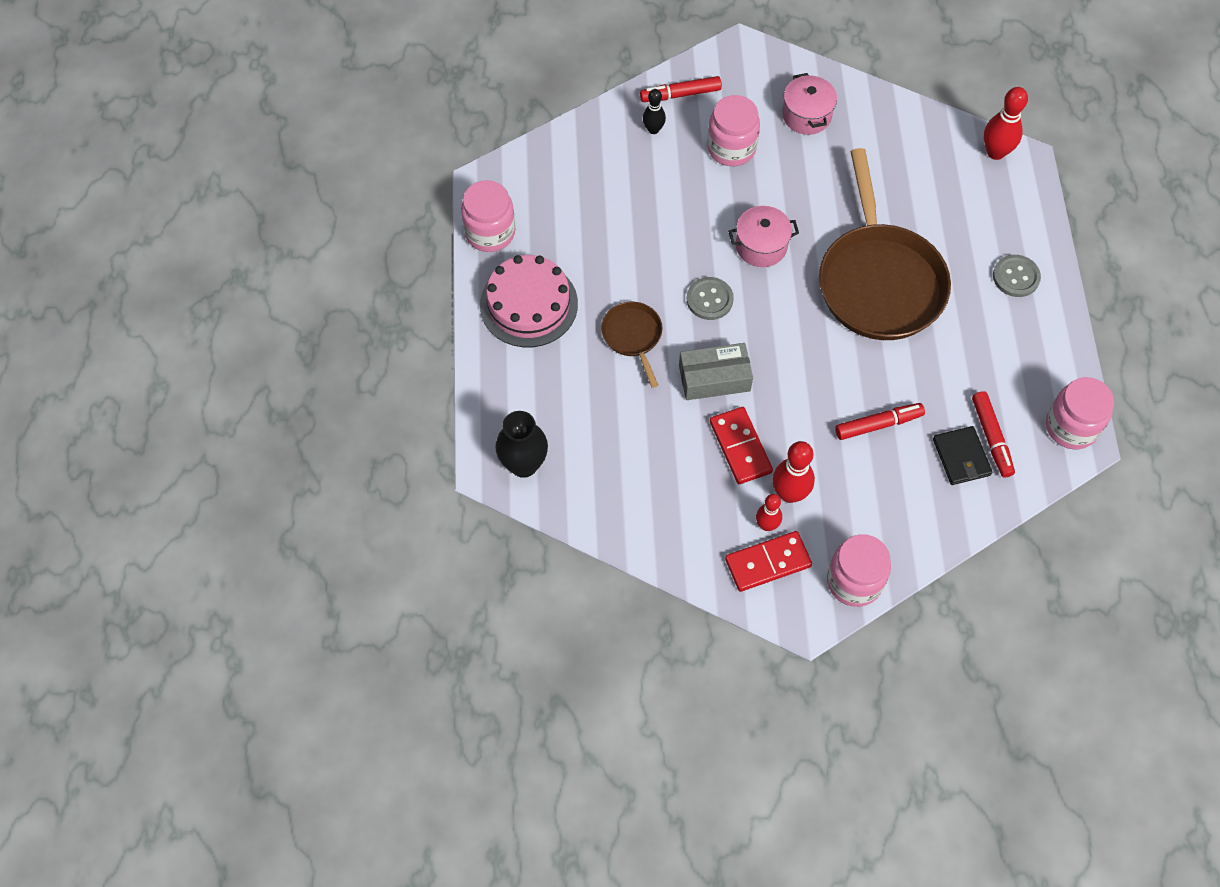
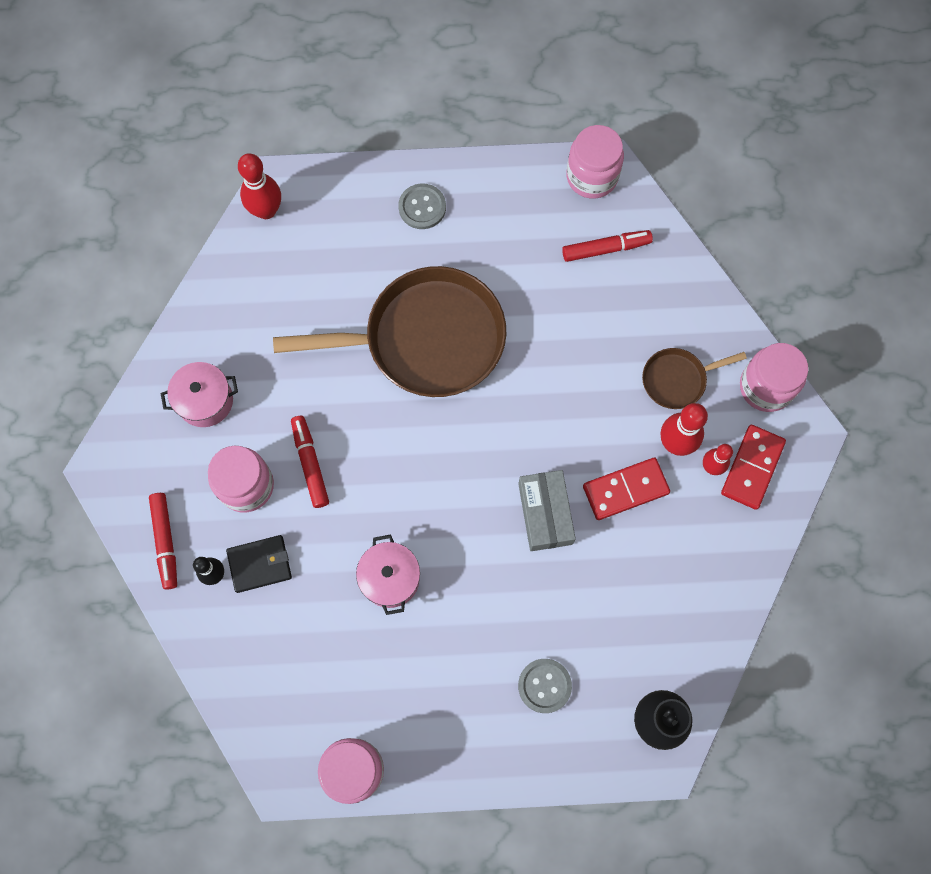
camera: 90 degrees left, 10 degrees up
pink cake [480,255,578,347] -> none
brown pan [601,302,662,388] -> brown pan moved to [642,348,747,409]
grey button [687,277,734,320] -> grey button moved to [518,659,572,713]
red domino [725,531,812,592] -> red domino turned 45 degrees clockwise [721,425,786,510]
pink pot [728,206,799,267] -> pink pot moved to [356,534,420,615]
red marker [835,403,925,440] -> red marker moved to [291,416,329,508]
black wallet [933,426,992,485] -> black wallet moved to [226,535,292,593]

